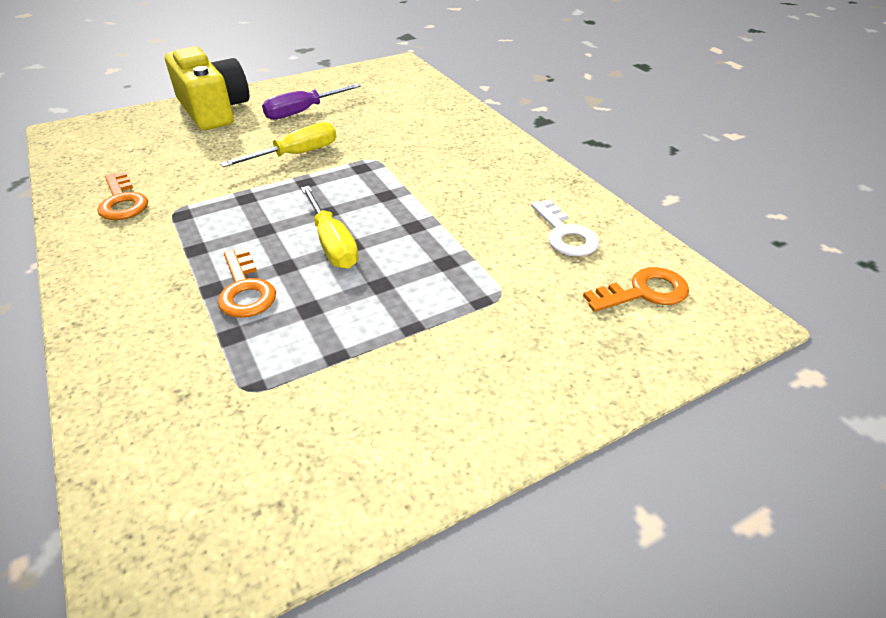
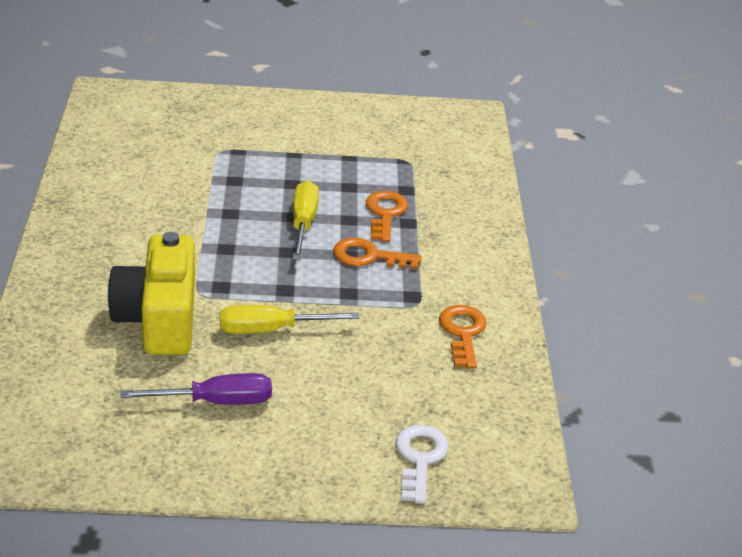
camera: 155 degrees left, 5 degrees down
yellow camera [165,46,249,130] -> yellow camera moved to [108,232,195,355]
white key [531,199,600,256] -> white key moved to [396,425,449,504]
orange key [583,267,689,312] -> orange key moved to [333,238,422,269]

